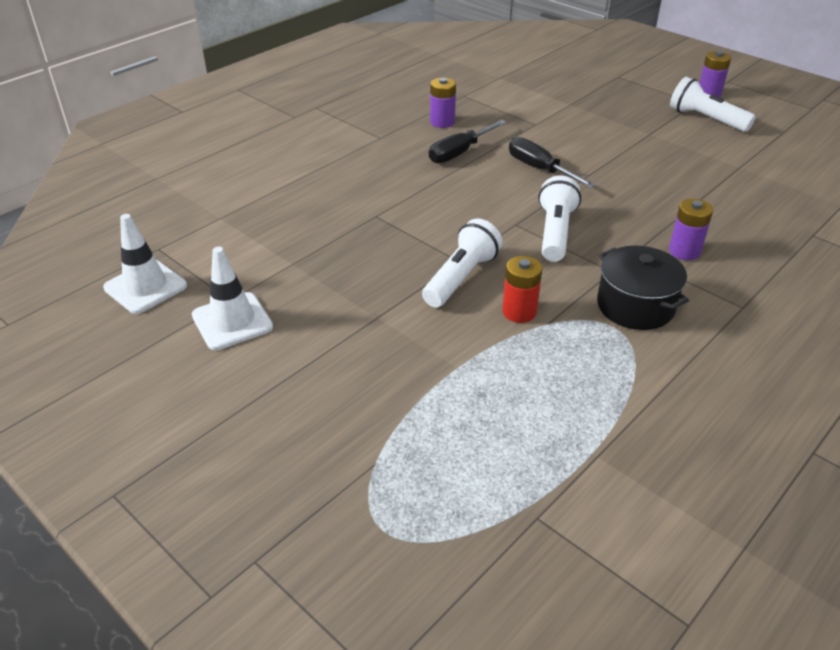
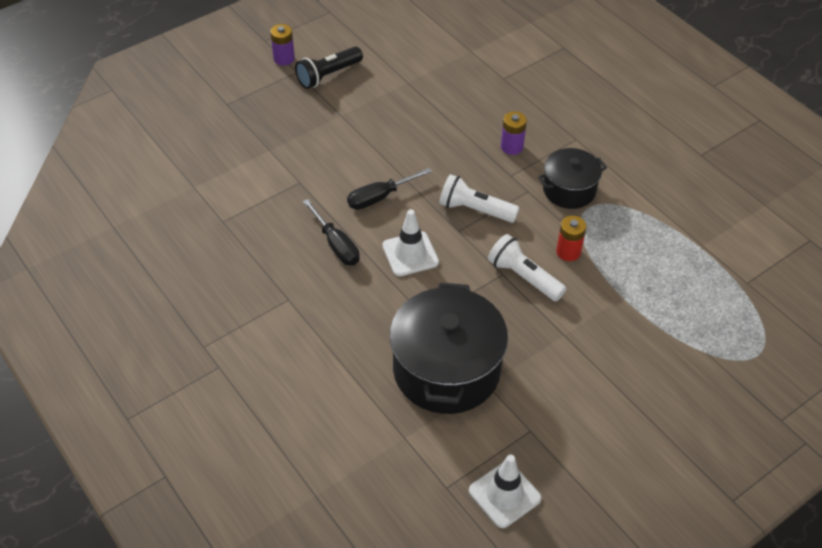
camera: 80 degrees left, 10 degrees up
white traffic cone [192,247,273,350] -> white traffic cone moved to [382,209,439,276]
purple battery [430,78,456,128] -> none
white flashlight [670,77,756,132] -> black flashlight [295,46,363,89]
none -> black pot [390,282,508,414]

